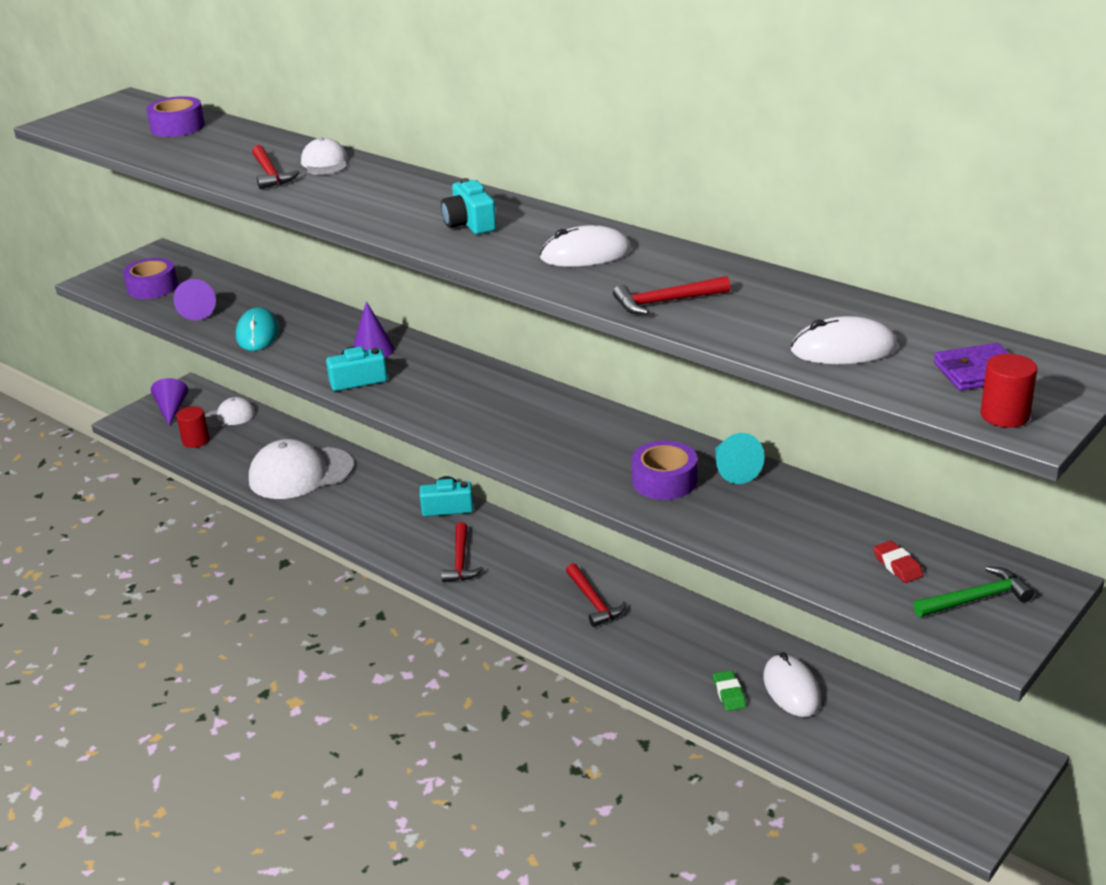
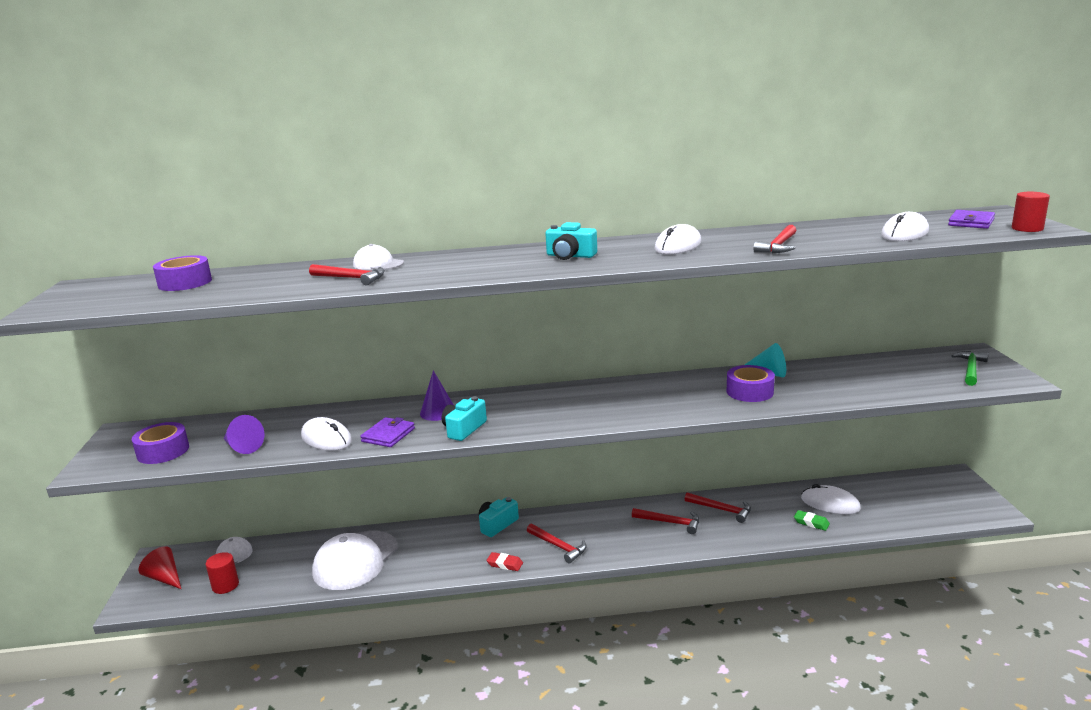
camera: 45 degrees left, 10 degrees down
purple cone [151,378,188,426] -> red cone [138,546,181,589]
turquoise mouse [236,307,279,351] -> white mouse [301,417,352,451]
red eraser [873,541,924,583] -> red eraser moved to [487,552,523,571]
none -> purple wallet [360,417,415,447]
none -> red hammer [685,493,751,523]

